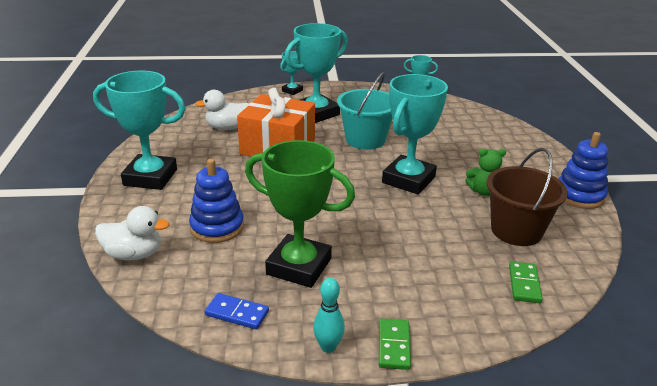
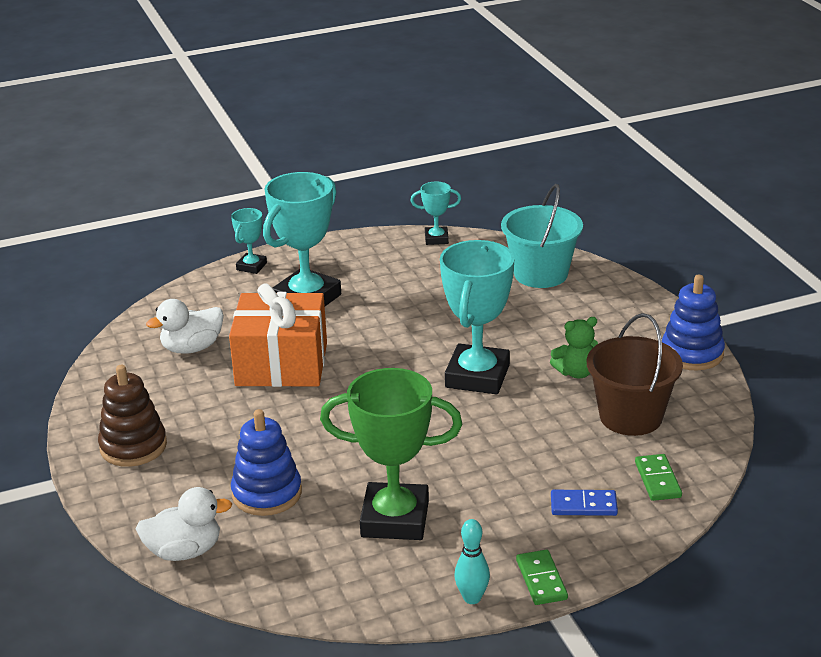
camera: 15 degrees left, 0 degrees up
turquoise trophy [93,71,186,190] -> brown stacking toy [98,365,167,467]
blue domino [205,293,269,330] -> blue domino moved to [551,490,618,516]
turquoise bucket [337,72,392,150] -> turquoise bucket moved to [501,184,583,288]

